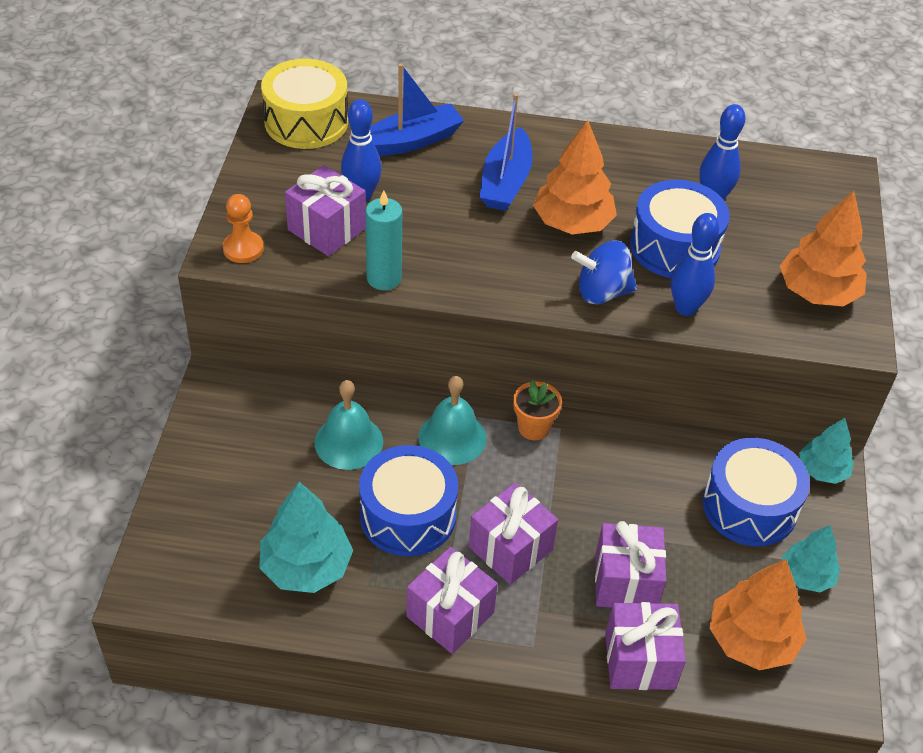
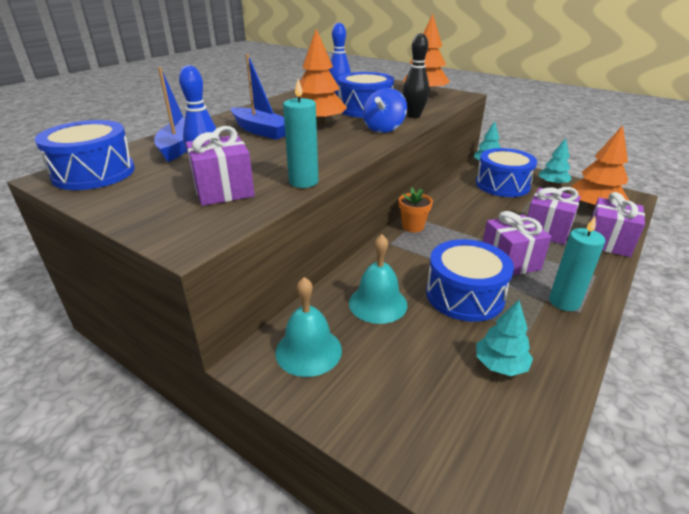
camera: 60 degrees left, 15 degrees down
orange pawn [223,194,264,263] -> none
turquoise tree [260,482,353,593] -> turquoise tree [476,300,533,376], size x0.63
yellow drum [261,59,348,149] -> blue drum [35,120,135,190]
purple gift [406,547,498,654] -> turquoise candle [549,217,605,311]
turquoise bell [418,376,487,465] -> turquoise bell moved to [275,277,342,377]
blue bowling pin [671,213,719,316] -> black bowling pin [403,33,429,118]

